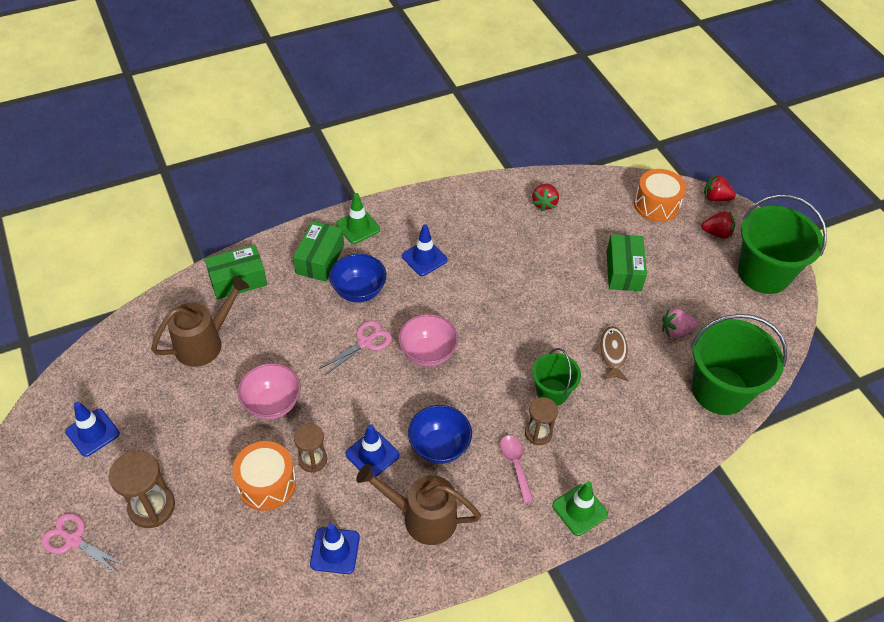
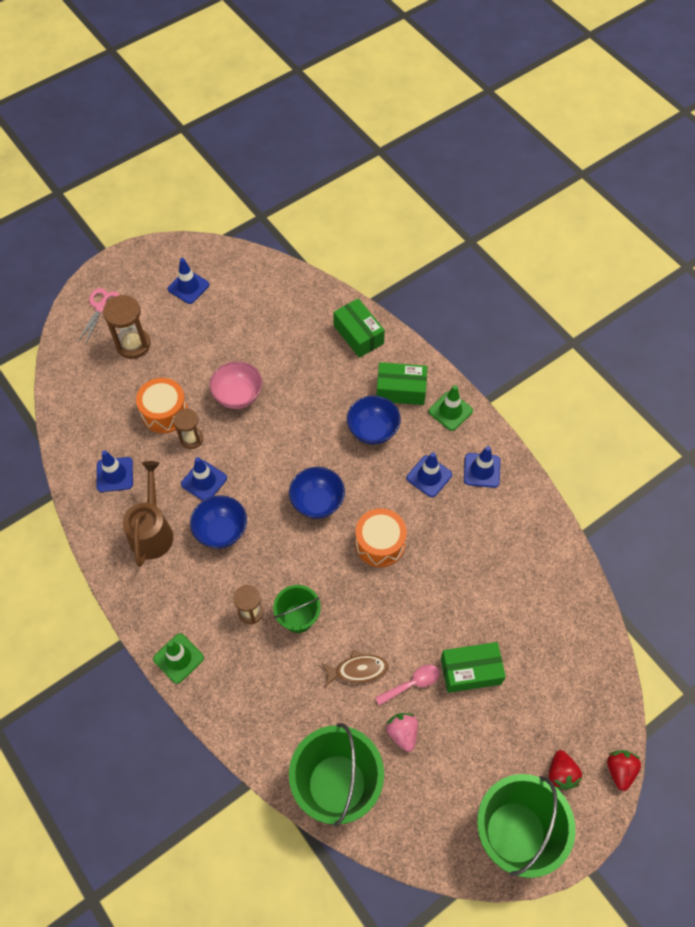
camera: 80 degrees right, 10 degrees up
brown watering can [151,276,249,367] -> none
pink scissors [319,321,392,375] -> none
pink bowl [398,314,458,367] -> blue bowl [289,467,345,519]
pink spoon [500,435,533,503] -> pink spoon moved to [375,665,440,706]
red strawberry [532,183,559,211] -> none
orange drum [634,169,686,222] -> orange drum moved to [355,508,407,567]
none -> blue traffic cone [464,446,500,488]

